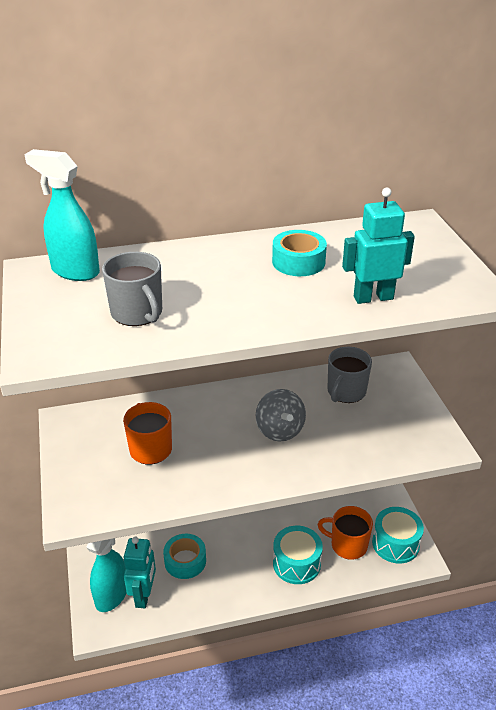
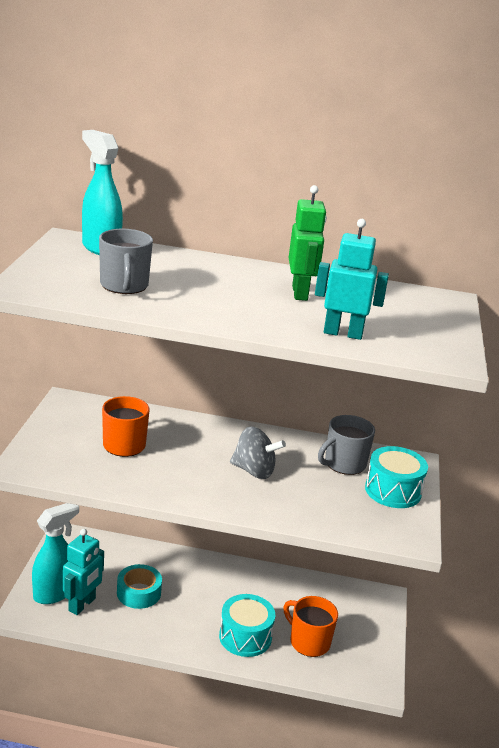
camera: 20 degrees right, 10 degrees down
grey spinning top [256,389,306,441] -> grey spinning top turned 75 degrees counterclockwise [230,426,286,479]
turquoise tape [272,230,327,276] -> green robot [289,185,327,301]
turquoise drum [372,507,424,564] -> turquoise drum moved to [365,446,428,508]

